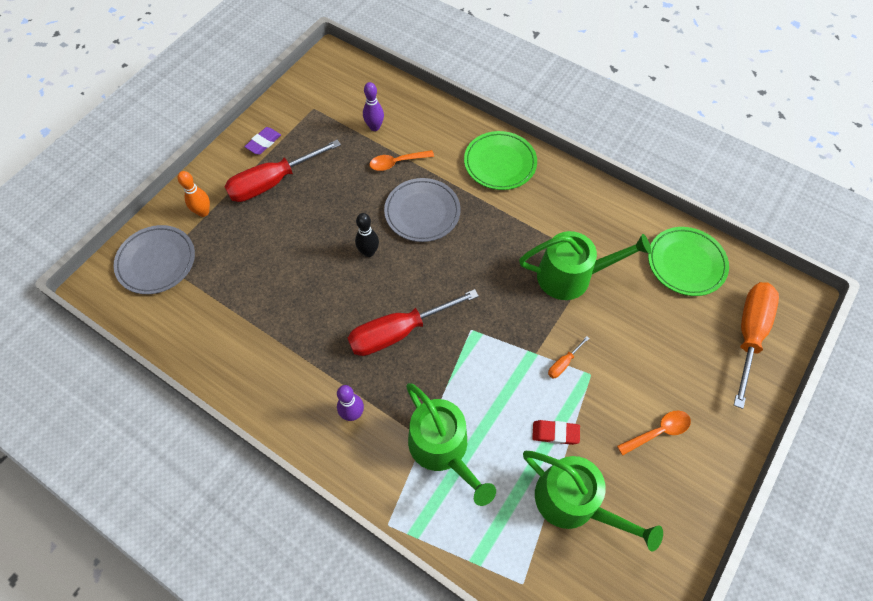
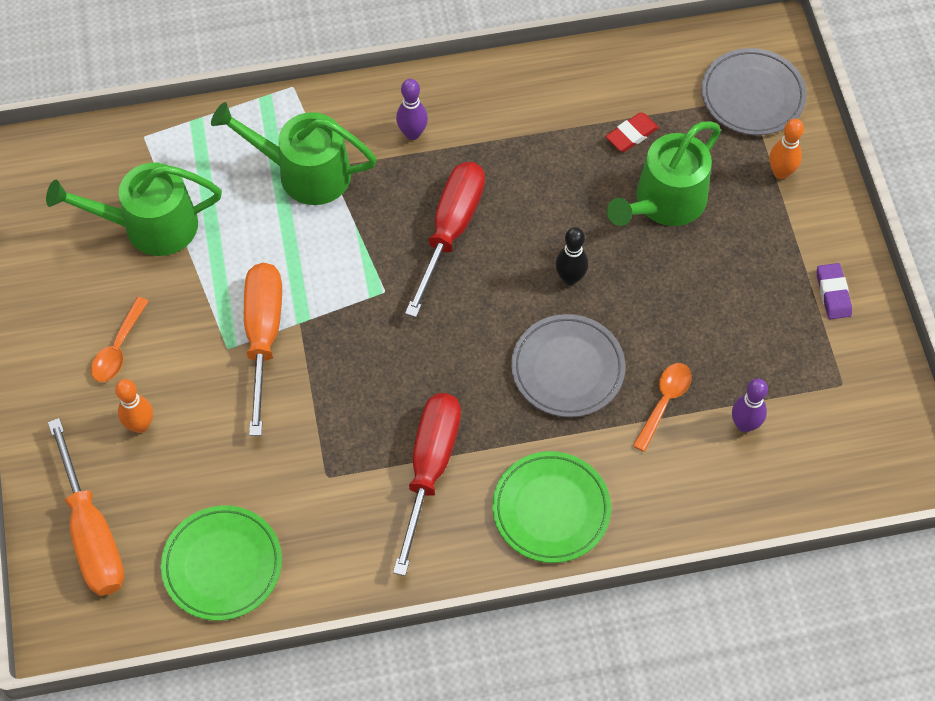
camera: 135 degrees right, 0 degrees up
red screwdriver [224,140,341,202] -> red screwdriver moved to [393,393,461,576]
green watering can [519,231,651,300] -> green watering can moved to [607,121,721,226]
red eraser [532,420,580,445] -> red eraser moved to [605,112,659,152]
orange screwdriver [548,336,589,378] -> orange screwdriver [244,263,282,436], size x2.40
none -> orange bowling pin [115,379,153,433]

